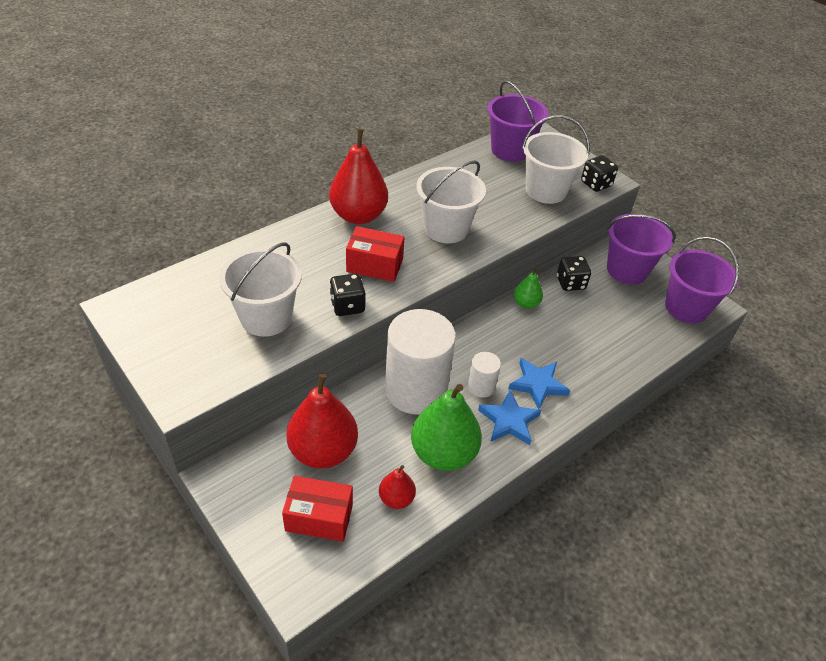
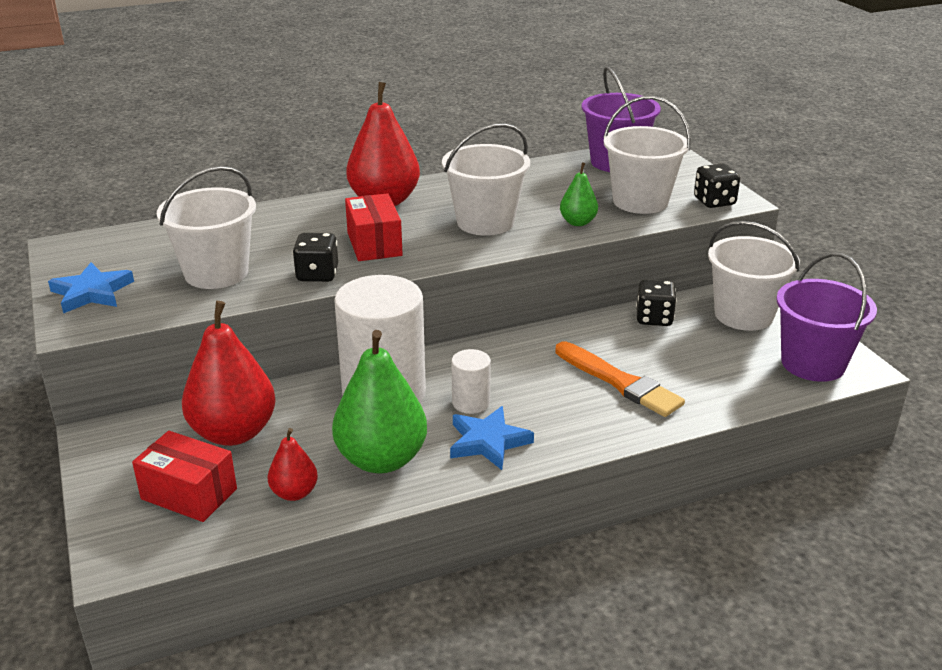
camera: 20 degrees right, 15 degrees down
red box [346,226,404,282] -> red box turned 45 degrees clockwise [345,193,403,261]
blue star [508,358,570,409] -> blue star moved to [48,262,134,314]
green pear [514,267,543,309] -> green pear moved to [560,162,598,226]
purple bucket [607,214,676,284] -> white bucket [708,221,800,331]
none -> orange brush [555,341,685,417]

